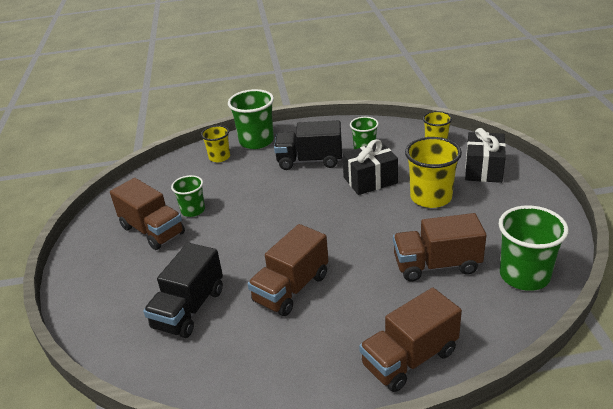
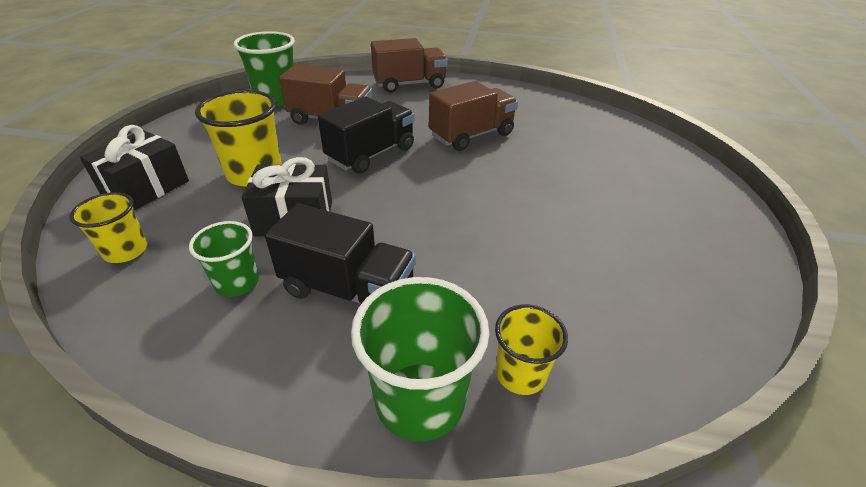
camera: 165 degrees left, 5 degrees up
brown truck [110,178,185,250] -> none
black truck [143,243,223,338] -> black truck moved to [318,97,415,174]
green cup [171,175,205,217] -> none

